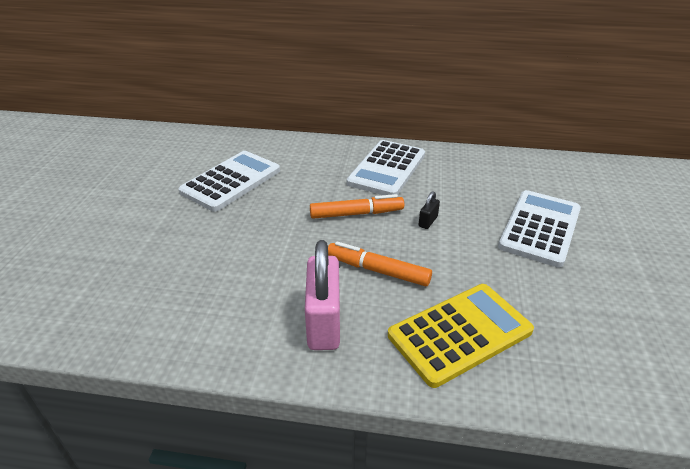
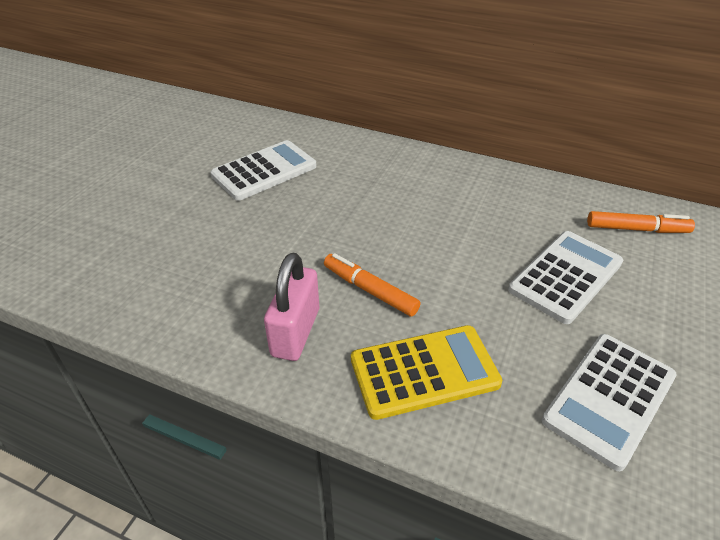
camera: 15 degrees right, 5 degrees up
orange marker [310,194,404,219] -> orange marker moved to [587,211,695,233]
white calculator [347,140,425,195] -> white calculator moved to [542,334,677,471]
black padlock [418,191,440,229] -> none

